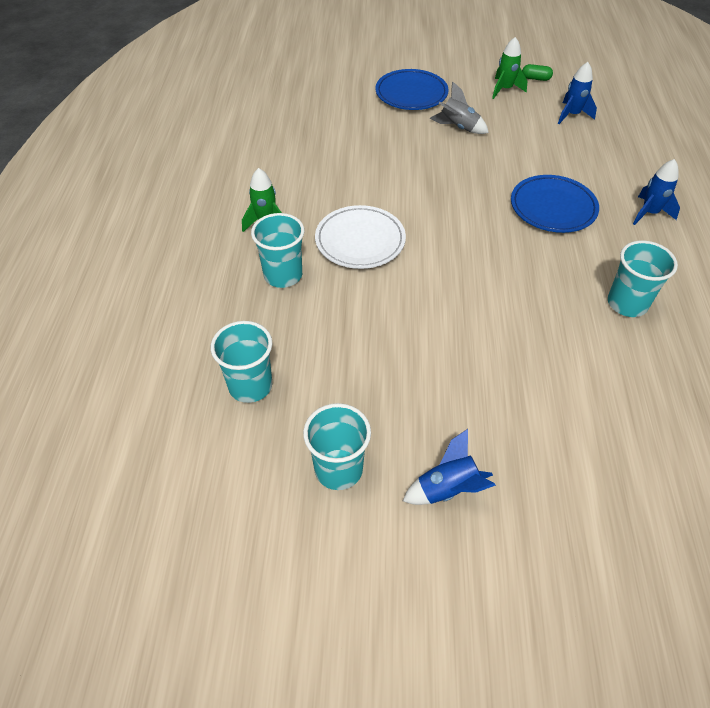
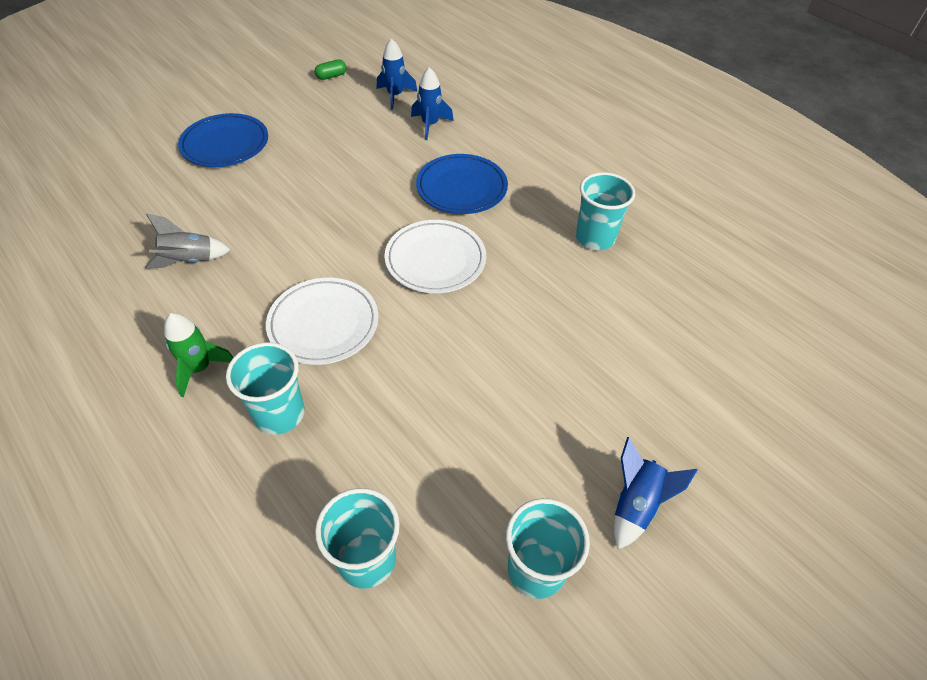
camera: 45 degrees left, 0 degrees up
grey rocket [430,81,489,134] -> grey rocket moved to [145,213,230,269]
green rocket [492,37,527,99] -> none
blue rocket [633,159,680,225] -> blue rocket moved to [411,67,454,140]
none -> white plate [384,220,486,293]

